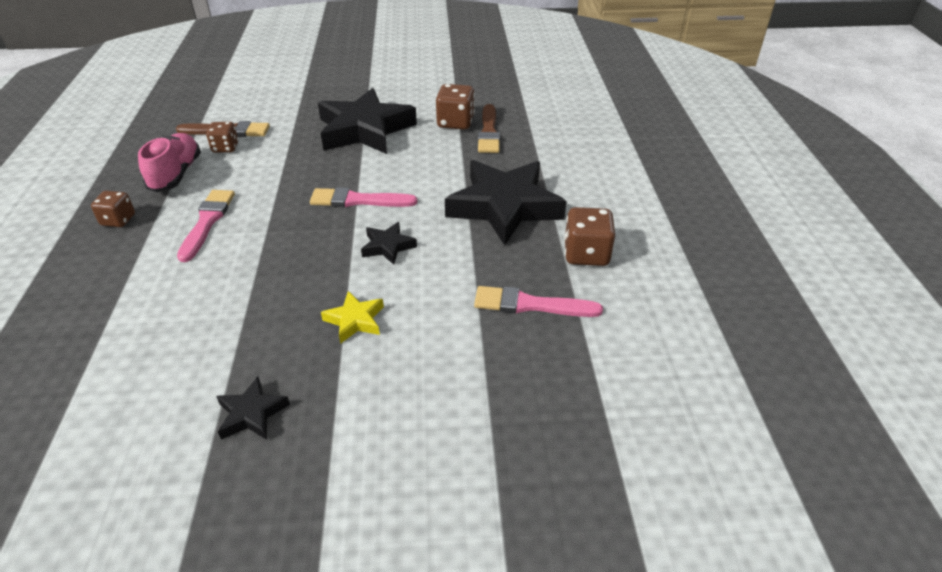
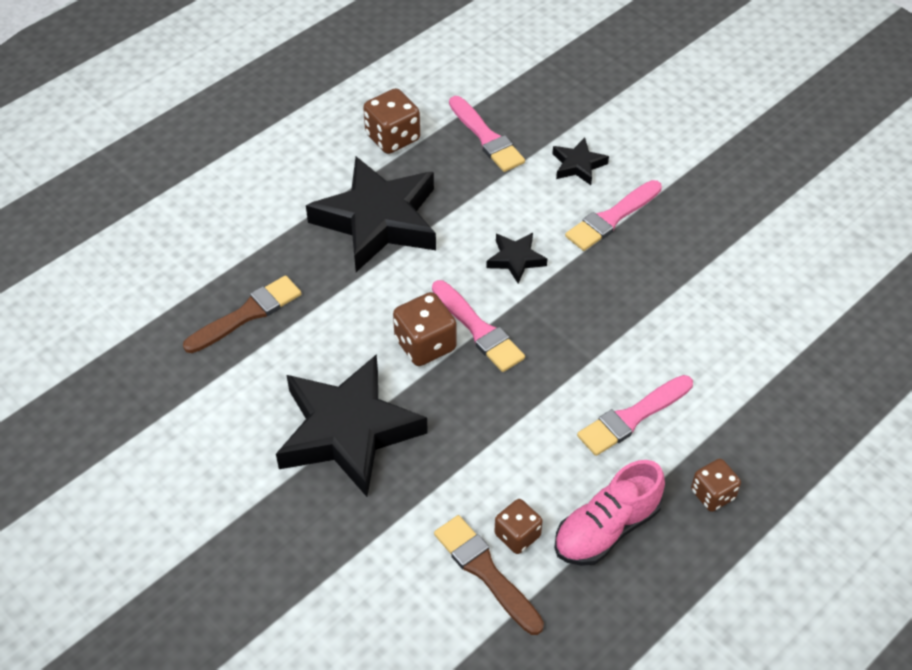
camera: 130 degrees left, 10 degrees up
black star [216,377,290,440] -> black star moved to [552,138,609,185]
yellow star [321,291,384,344] -> pink brush [565,180,662,251]
brown dice [436,84,475,130] -> brown dice moved to [393,292,457,366]

